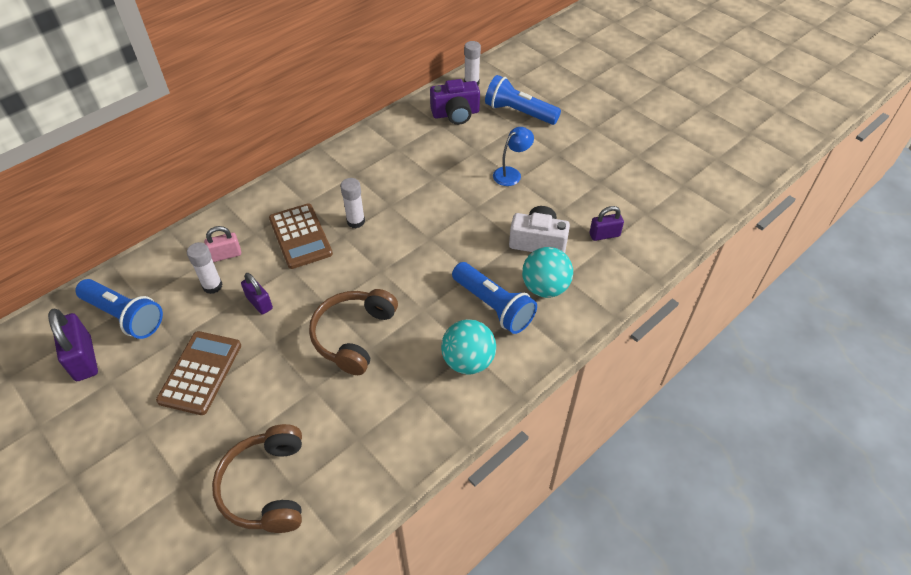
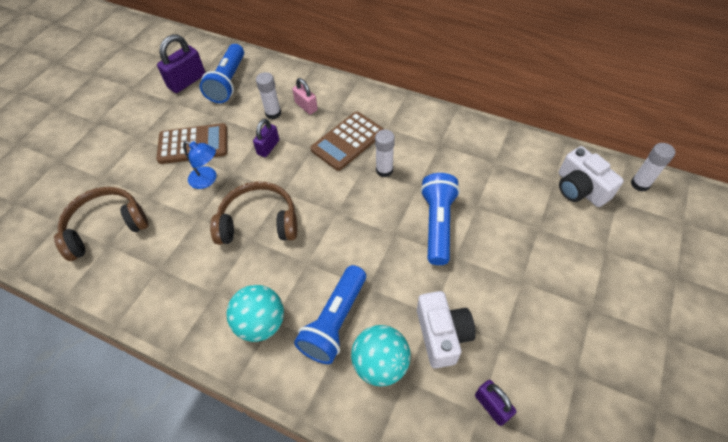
camera: 70 degrees right, 5 degrees up
purple camera [430,79,480,125] -> white camera [559,146,624,207]
blue flashlight [485,75,561,125] -> blue flashlight moved to [420,173,460,265]
blue lamp [493,127,534,186] -> blue lamp moved to [183,141,217,189]

